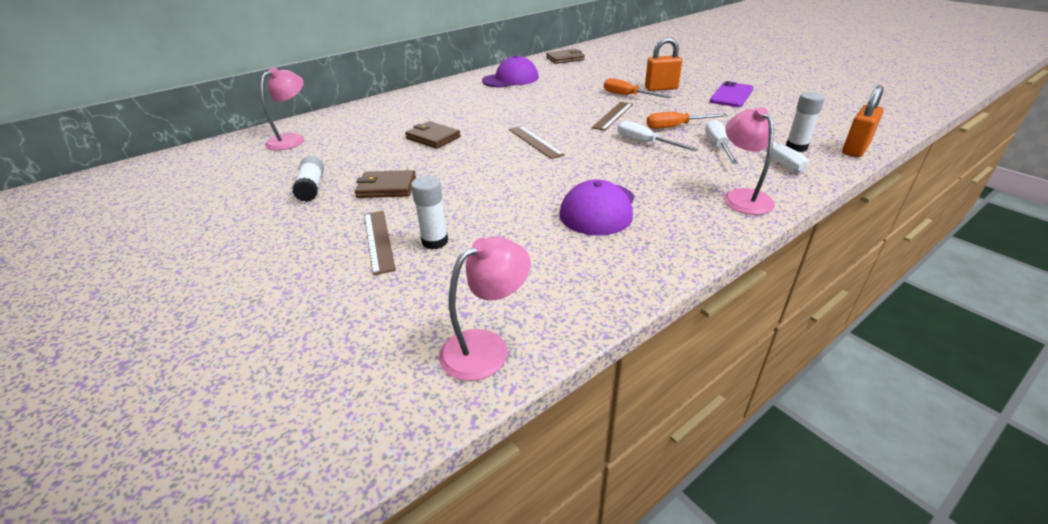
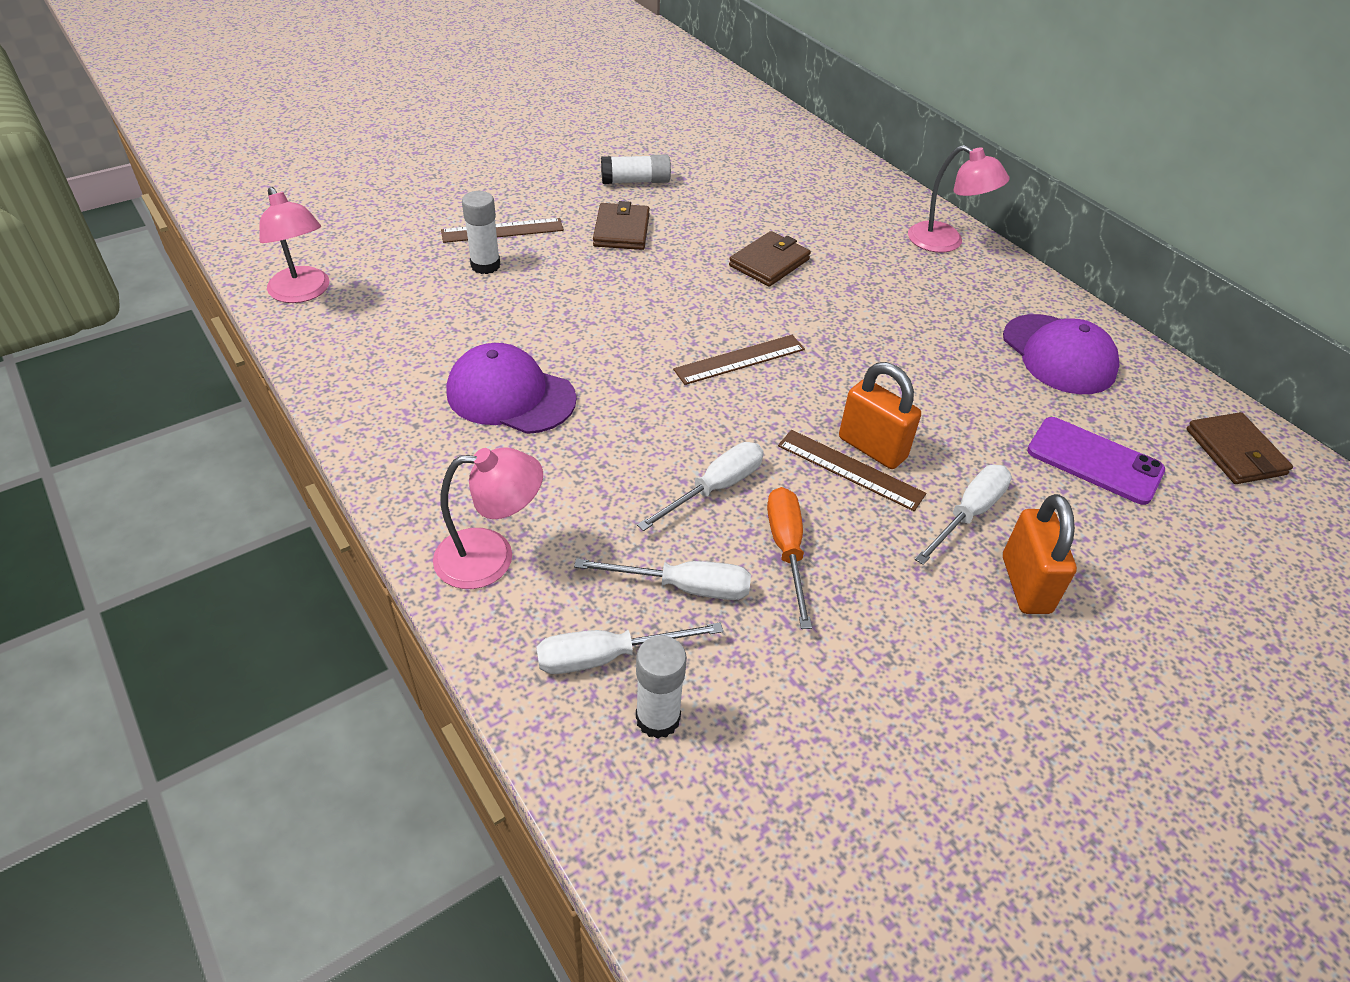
camera: 90 degrees right, 10 degrees up
pink lamp [260,67,304,150] -> pink lamp moved to [908,145,1010,253]
orange screwdriver [604,78,672,98] -> white screwdriver [915,465,1012,565]
purple phone [710,81,753,107] -> purple phone moved to [1027,417,1165,505]
orange padlock [842,85,884,157] -> orange padlock moved to [839,362,921,469]

